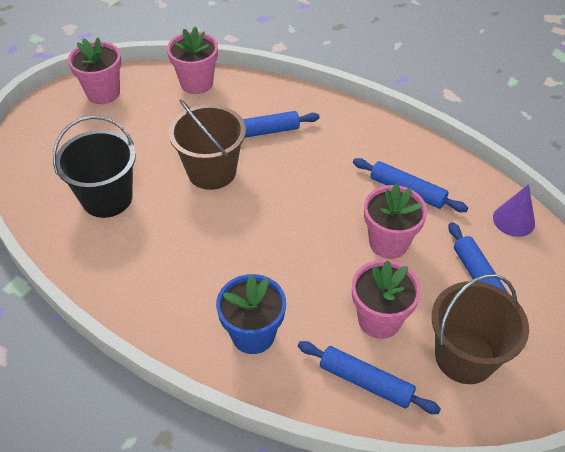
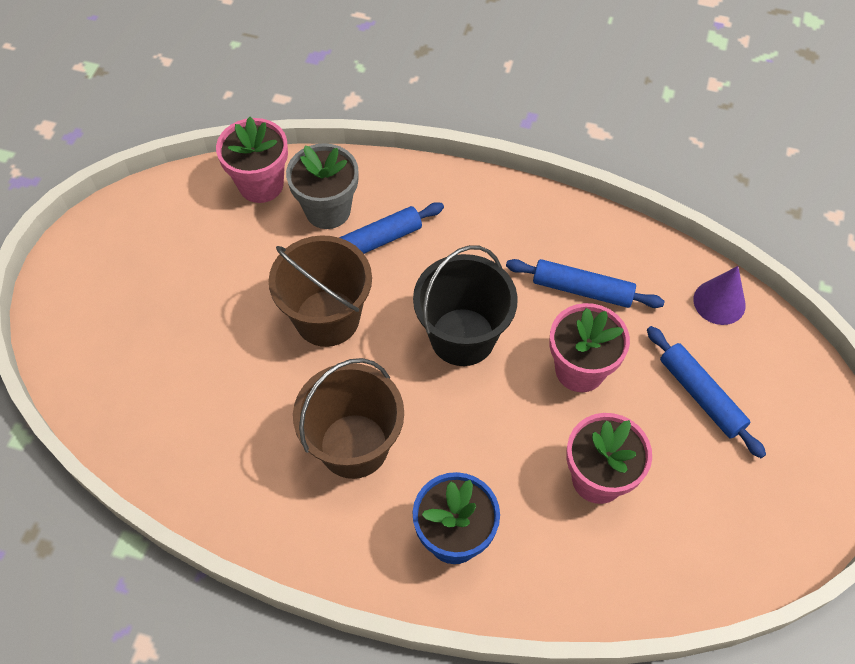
camera: 15 degrees left, 10 degrees up
black bucket [53,116,136,218] -> black bucket moved to [413,245,518,366]
pink flower pot [68,37,122,104] -> none
blue rolling pin [298,341,441,414] -> none
brown bucket [431,274,529,384] -> brown bucket moved to [293,358,404,479]
none -> grey flower pot [286,143,359,229]

